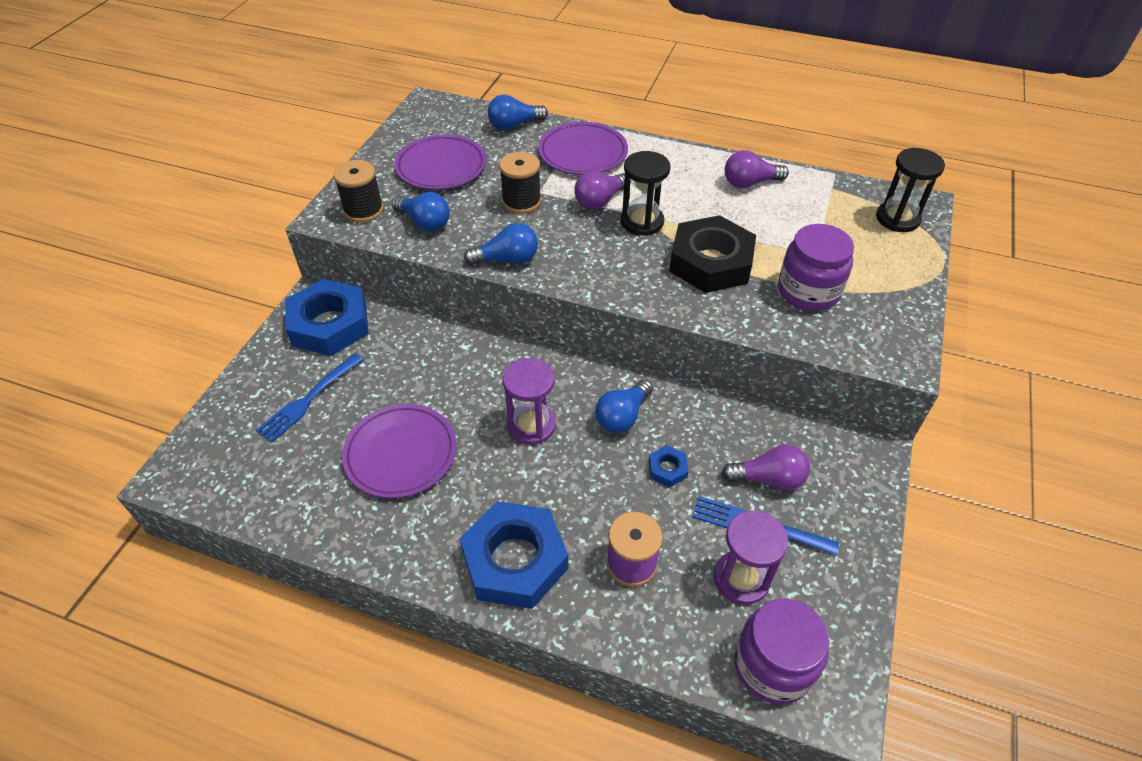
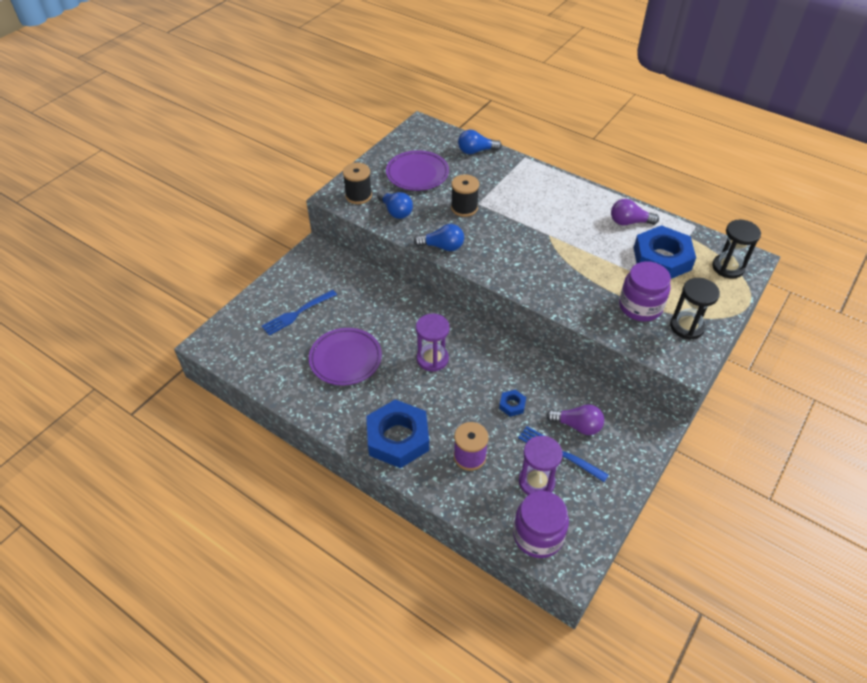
camera: 15 degrees right, 0 degrees up
blue nut [285,279,369,356] -> blue nut moved to [634,225,696,279]
purple plate [538,122,628,175] -> none
purple light bulb [574,171,631,210] -> none
blue light bulb [595,380,653,433] -> none
black hourglass [621,151,670,236] -> black hourglass moved to [670,278,720,340]
black nut [669,215,756,293] -> none

